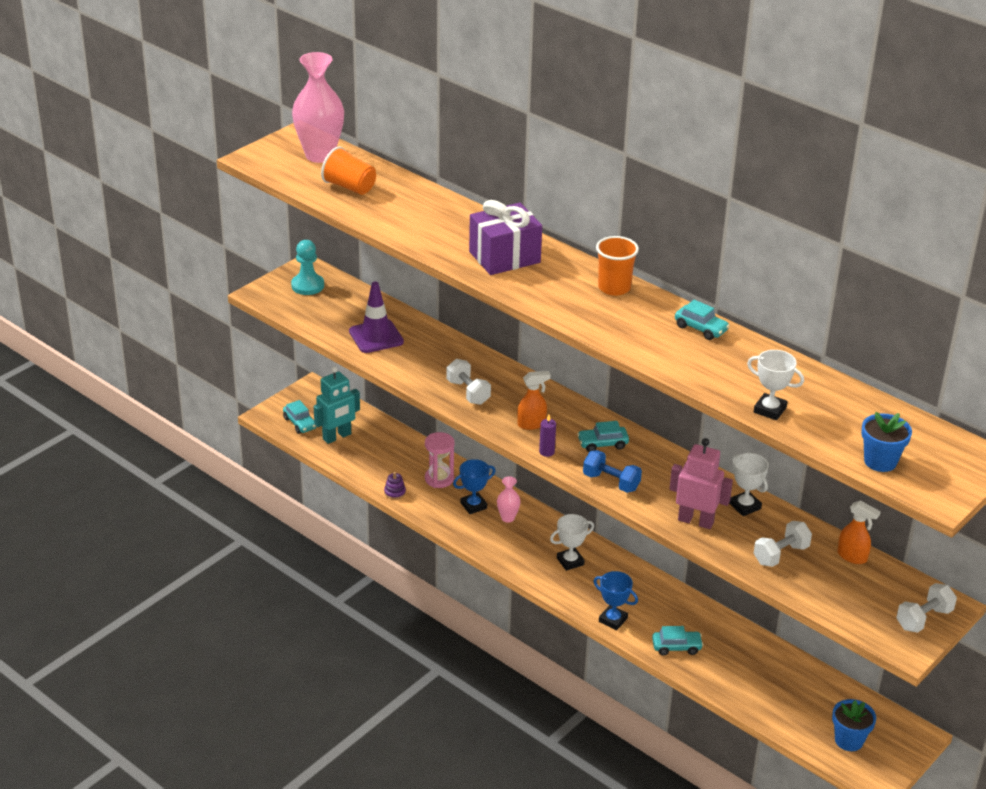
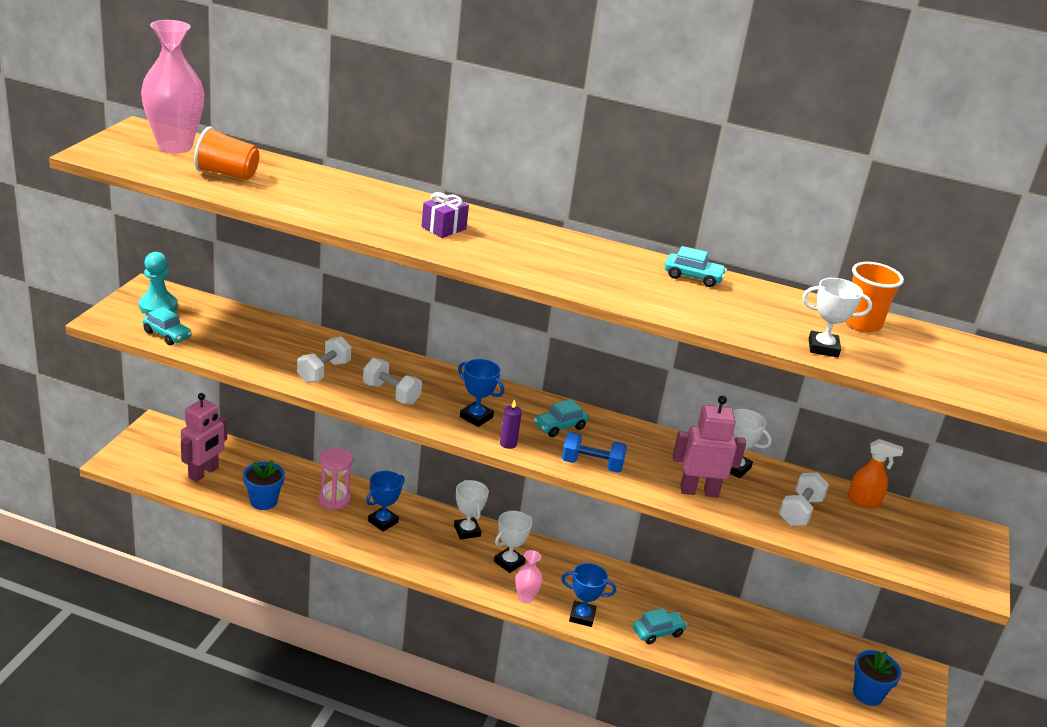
camera: 25 degrees left, 5 degrees down
turquoise car [283,400,317,434] -> turquoise car moved to [143,307,192,345]
turquoise robot [314,366,360,444] -> pink robot [181,393,227,482]
purple traffic cone [349,281,404,353] -> none
purple stacking toy [384,472,406,500] -> none
purple gift [469,200,542,275] -> purple gift [421,192,469,238], size x0.54
pink vase [497,476,520,523] -> pink vase moved to [515,550,542,603]
orange spray bottle [517,371,551,430] -> blue trophy [458,359,504,427]
orange cup [596,236,639,296] -> orange cup moved to [846,262,904,332]
blue flower pot [861,412,912,472] -> blue flower pot moved to [243,460,285,510]
white dumbbell [896,583,957,633] -> white dumbbell moved to [297,336,351,383]
none -> white trophy [454,480,489,539]

